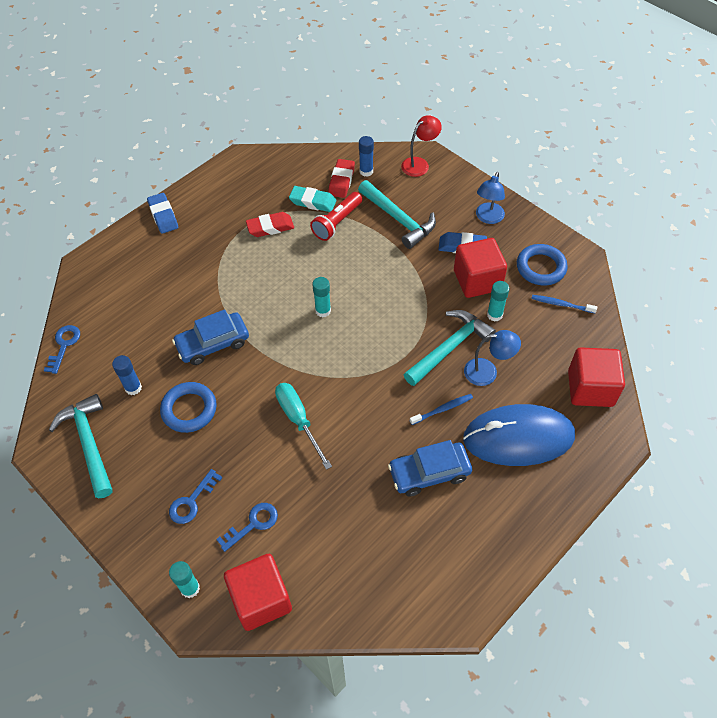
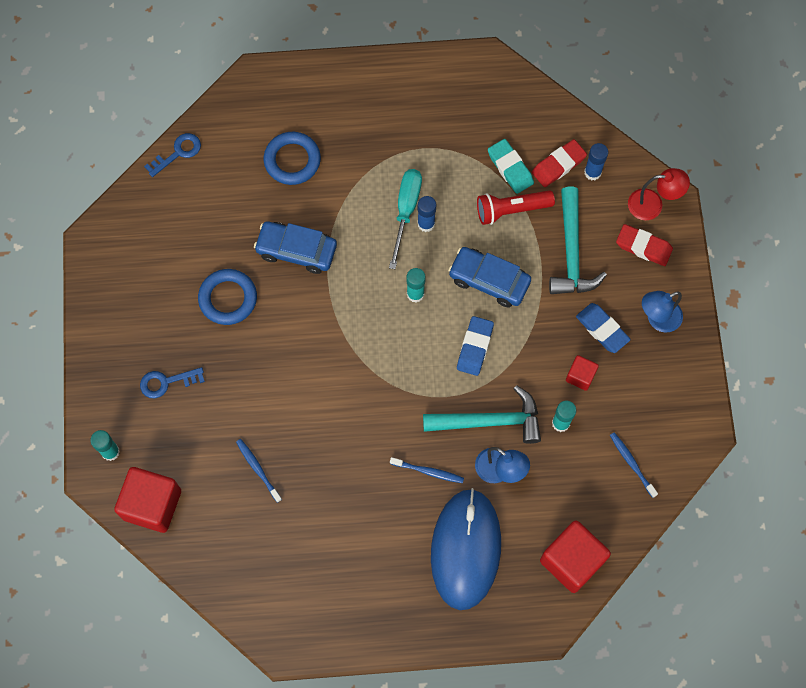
camera: 40 degrees right, 15 degrees up
turquoise hammer [49,394,113,498] -> none
blue glue stick [112,355,142,395] -> blue glue stick moved to [417,196,436,232]
blue eraser [147,193,178,234] -> blue eraser moved to [457,316,494,376]
blue key [216,503,278,552] -> none
red eraser [246,212,294,237] -> red eraser moved to [616,224,673,266]
turquoise screwdriver [275,383,332,470] -> turquoise screwdriver moved to [389,169,422,269]
blue car [388,440,472,497] -> blue car moved to [448,247,531,308]
red cube [454,238,507,298] -> red cube [566,355,599,391], size x0.51
blue mouse [463,404,575,466] -> blue mouse turned 60 degrees clockwise [431,488,501,610]
blue ring [517,244,568,285] -> blue ring moved to [264,132,321,185]
none -> blue toothbrush [236,439,282,503]

